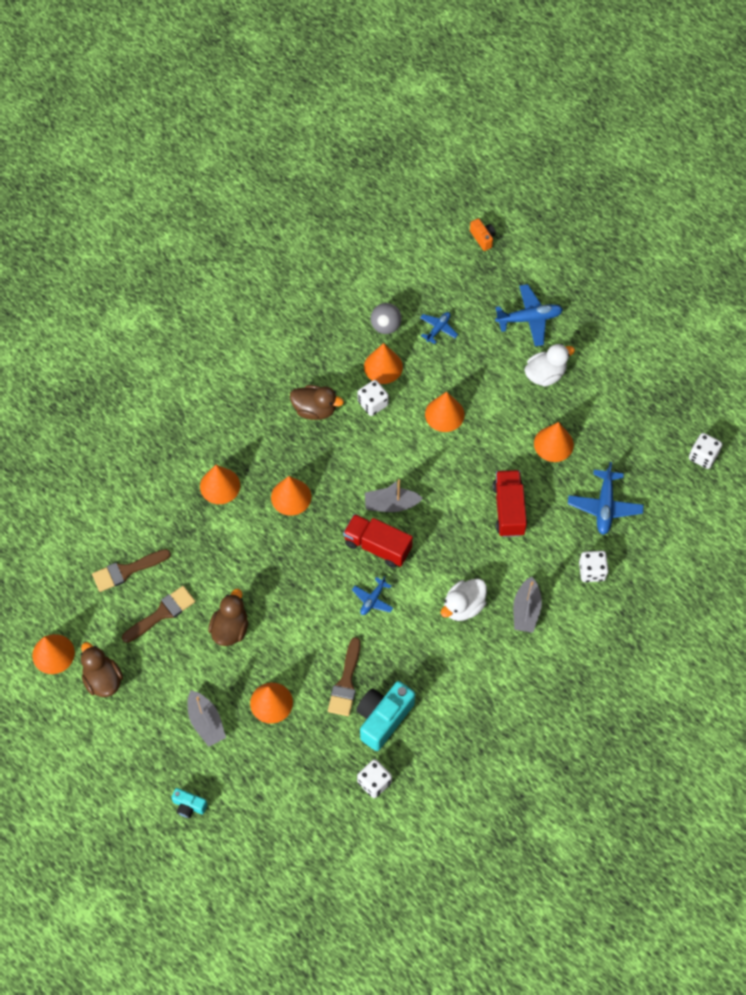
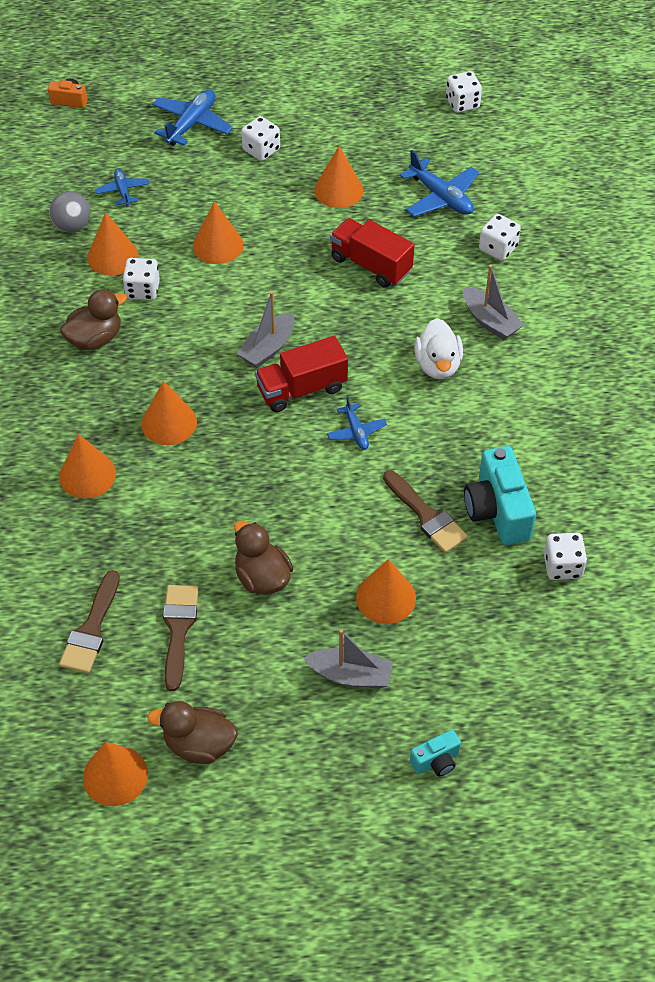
camera: 50 degrees left, 10 degrees down
white duck [524,344,575,387] -> white dice [241,116,280,161]

